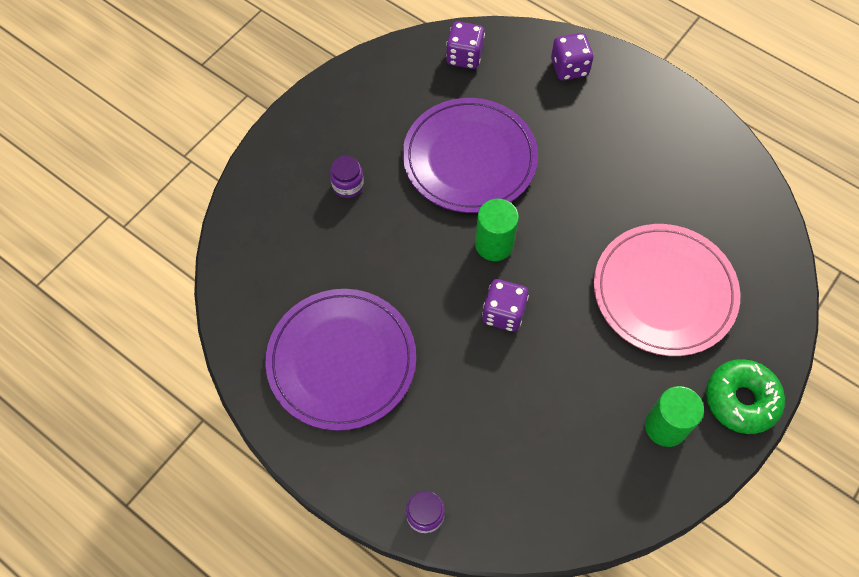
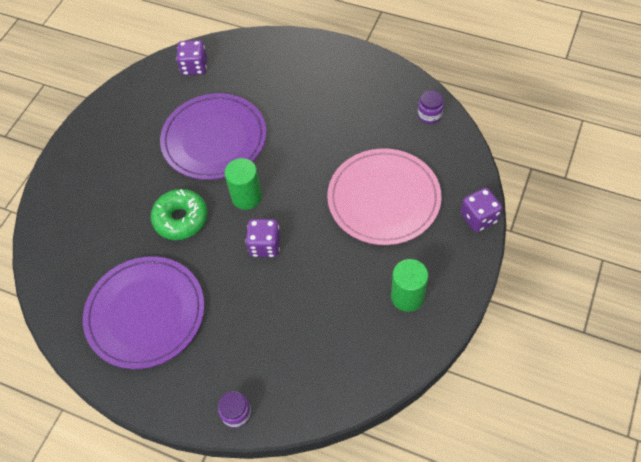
camera: 10 degrees left, 5 degrees down
purple jar [330,156,364,198] -> purple jar moved to [418,90,444,124]
purple dice [551,33,593,80] -> purple dice moved to [461,188,502,232]
green donut [706,359,785,434] -> green donut moved to [151,189,208,240]

